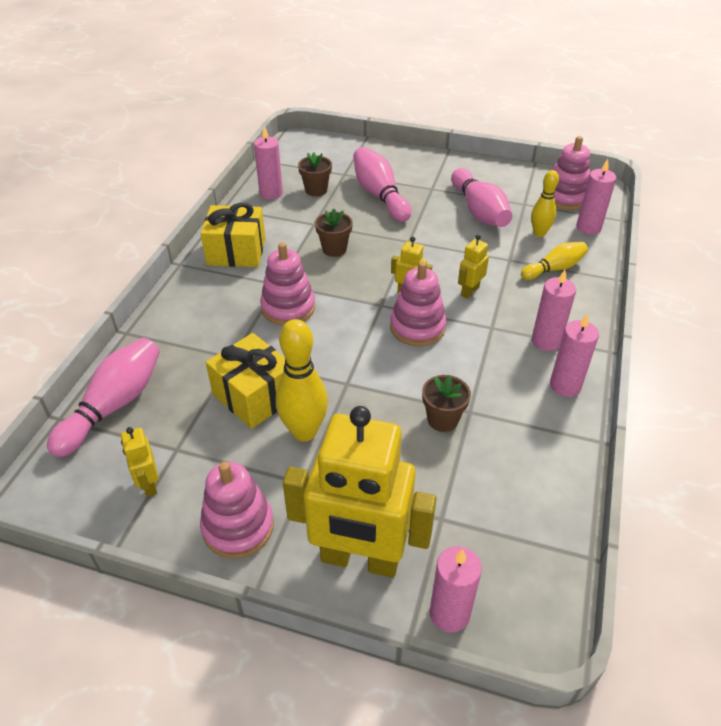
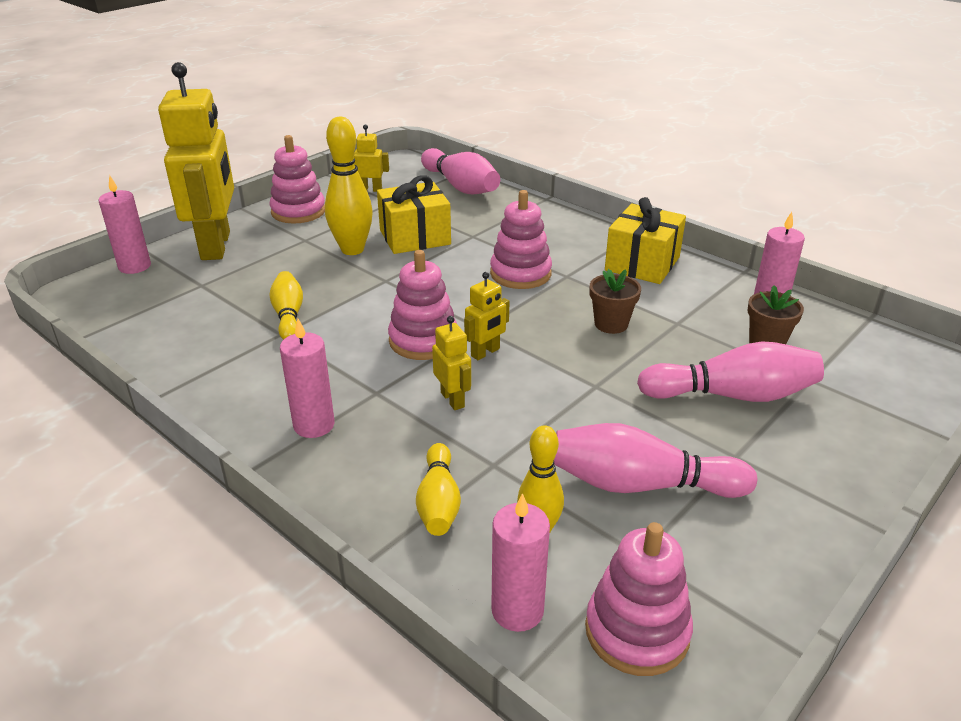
camera: 115 degrees right, 10 degrees down
yellow robot [283,406,437,578] -> yellow robot turned 135 degrees clockwise [158,62,234,260]
brown flower pot [422,375,471,432] -> yellow bowling pin [270,271,303,340]
pink candle [550,313,599,397] -> none

